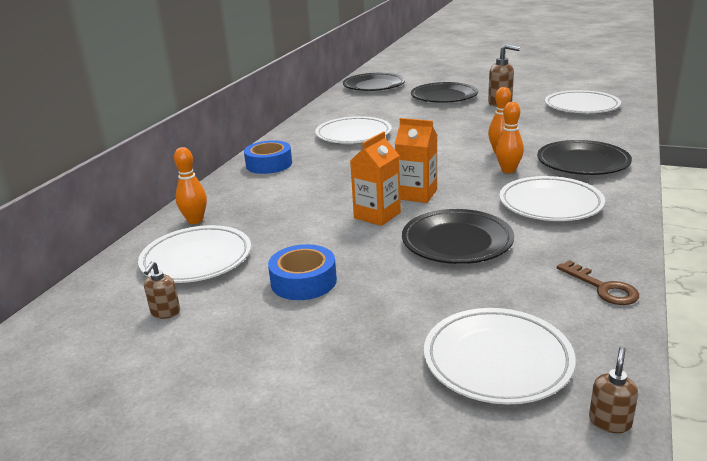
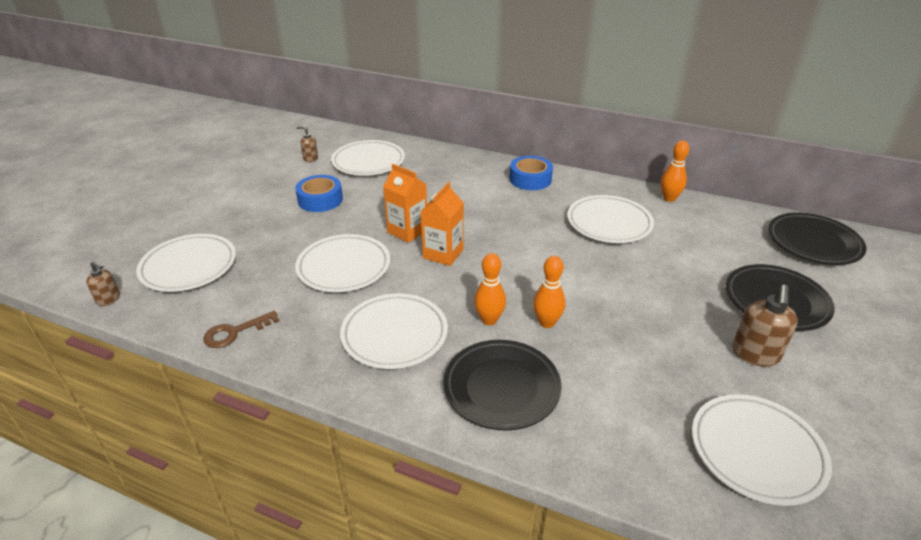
camera: 90 degrees right, 10 degrees up
orange bowling pin [174,147,207,224] -> orange bowling pin moved to [661,141,689,202]
black plate [402,209,514,264] -> white plate [295,234,390,292]

